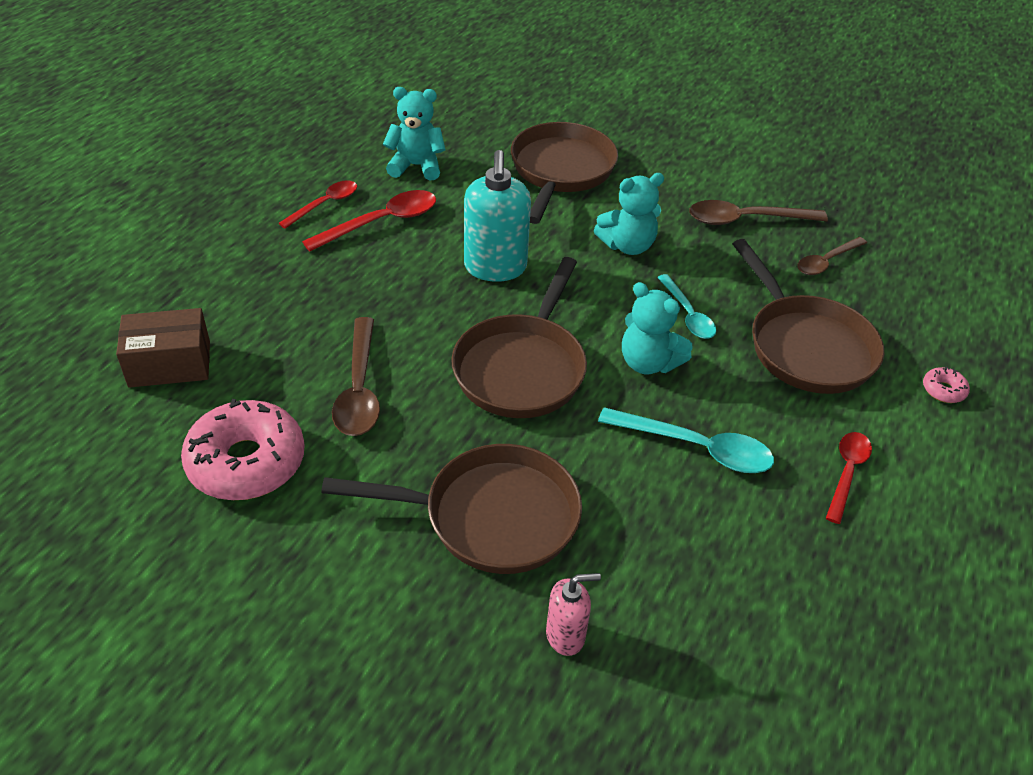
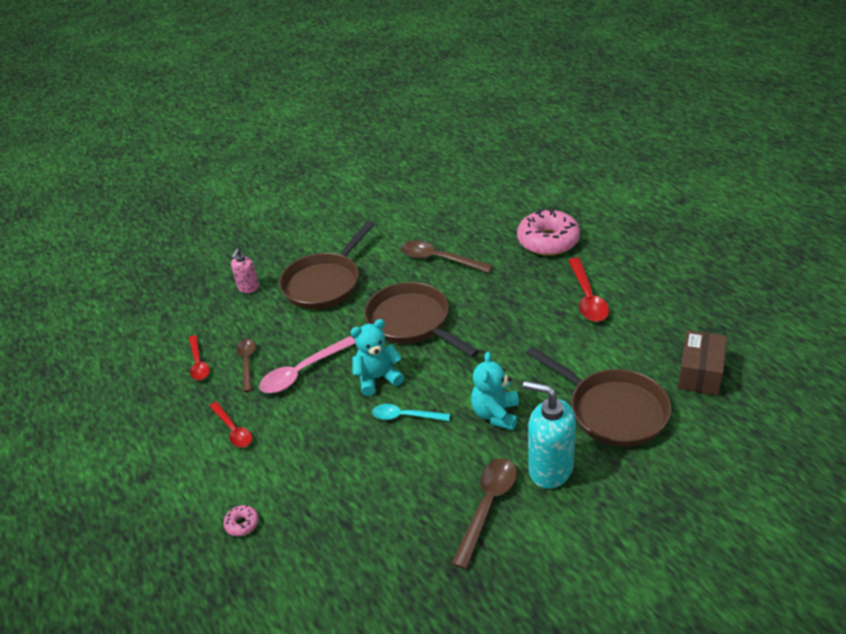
camera: 125 degrees right, 5 degrees down
brown box [116,308,210,388] -> brown box moved to [678,330,727,396]
pink donut [181,399,305,500] -> pink donut moved to [517,208,580,256]
red spoon [278,180,357,229] -> red spoon moved to [189,335,210,380]
turquoise teddy bear [383,87,446,181] -> none
turquoise soap dispenser [464,150,531,282] -> turquoise soap dispenser moved to [523,381,576,489]
turquoise spoon [598,407,774,473] -> pink spoon [259,336,355,393]
brown pan [733,239,884,394] -> none
brown spoon [798,237,867,275] -> brown spoon moved to [237,339,256,392]

